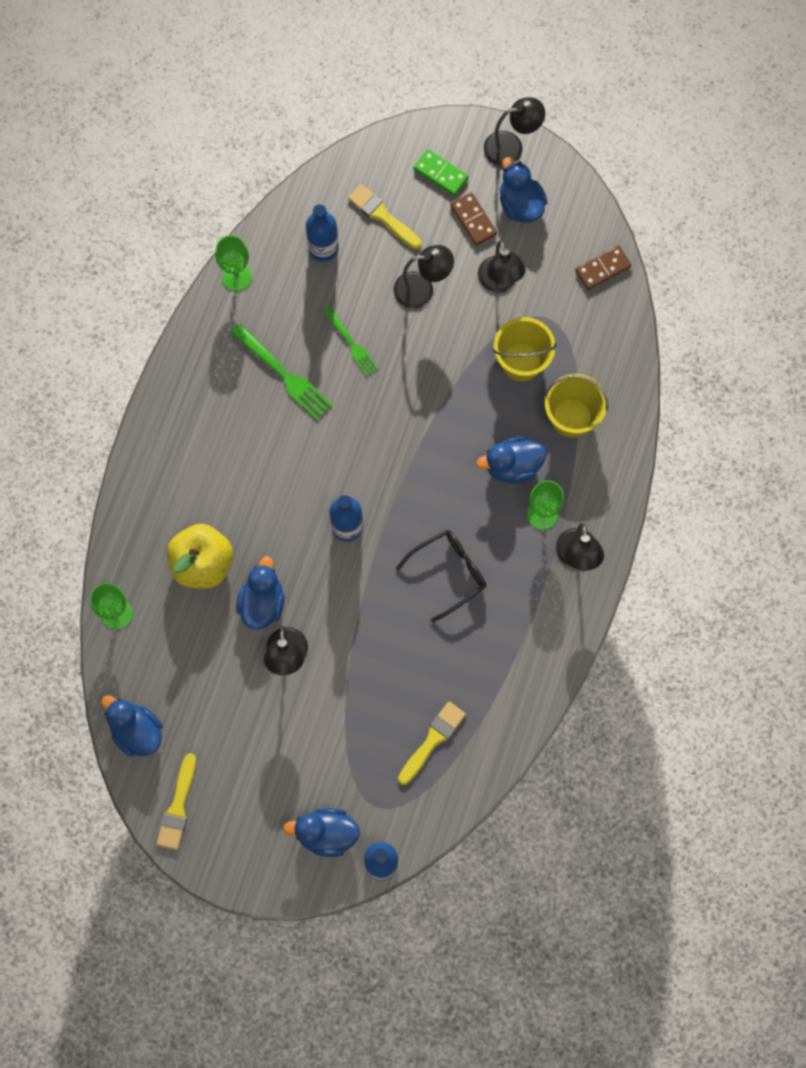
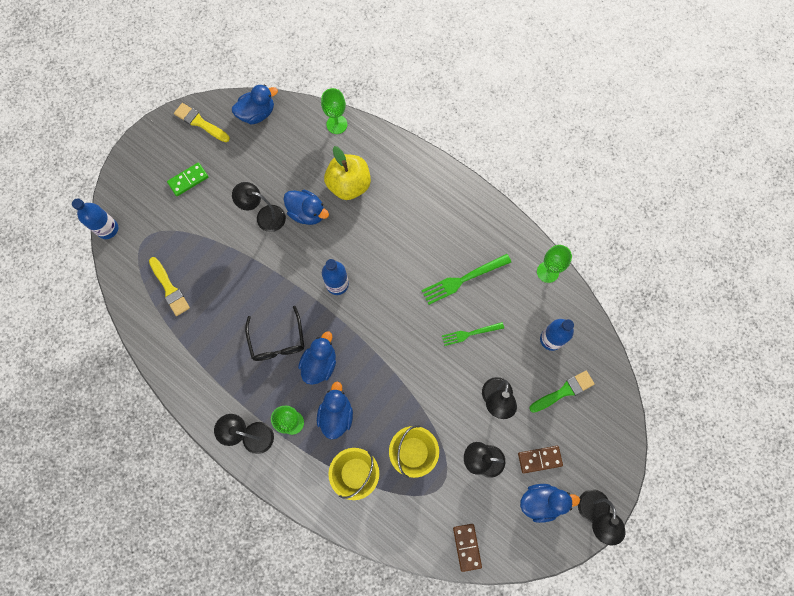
camera: 110 degrees right, 0 degrees up
blue duck [283,808,360,857] -> blue duck moved to [298,331,336,385]
yellow brush [348,184,421,249] -> green brush [530,371,595,413]
green domino [414,149,468,196] -> green domino moved to [167,162,208,196]

